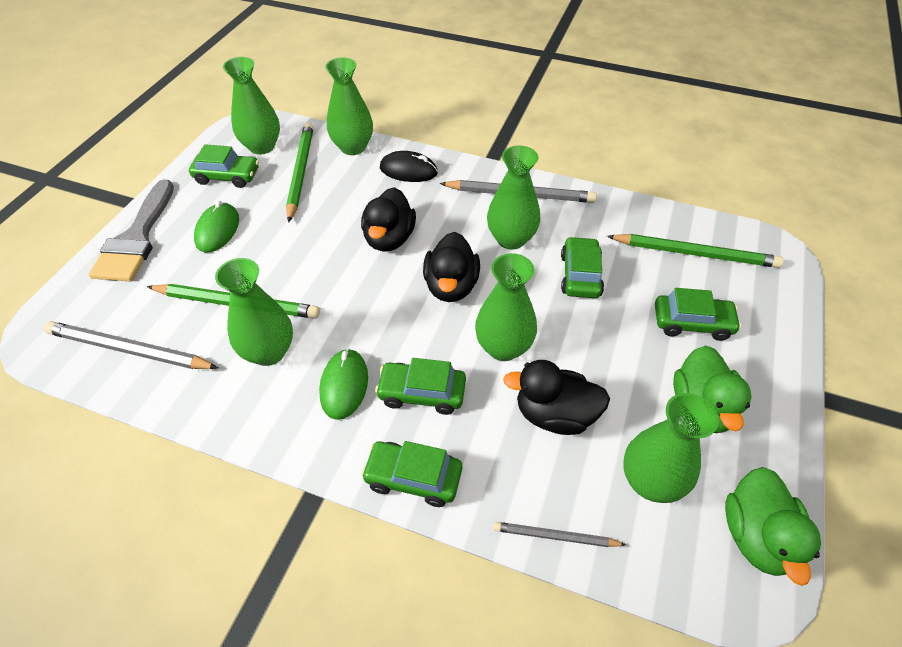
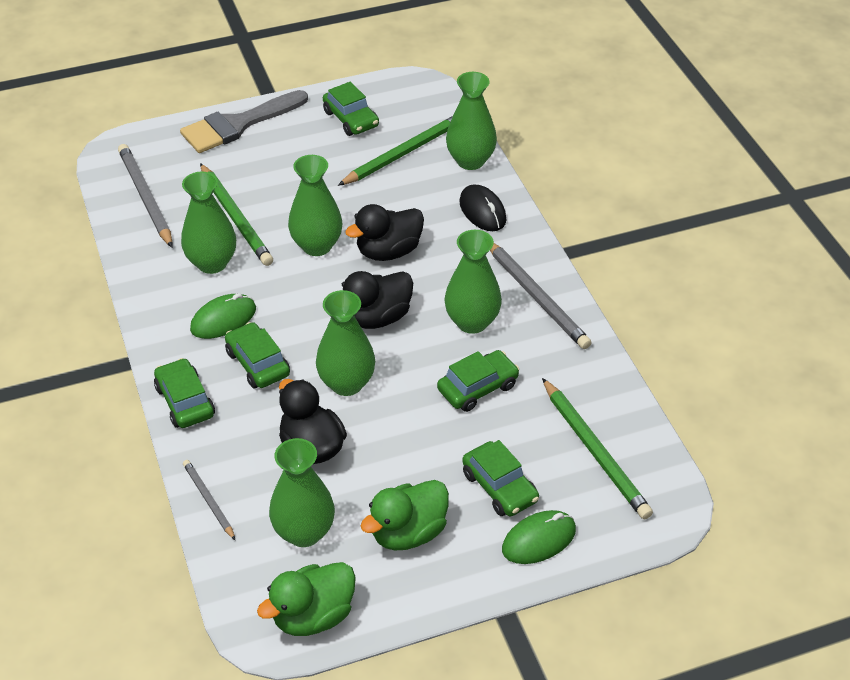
camera: 50 degrees right, 5 degrees down
green mouse [194,201,239,253] -> green mouse moved to [502,510,576,564]
green vase [223,57,280,155] -> green vase moved to [288,155,342,256]

